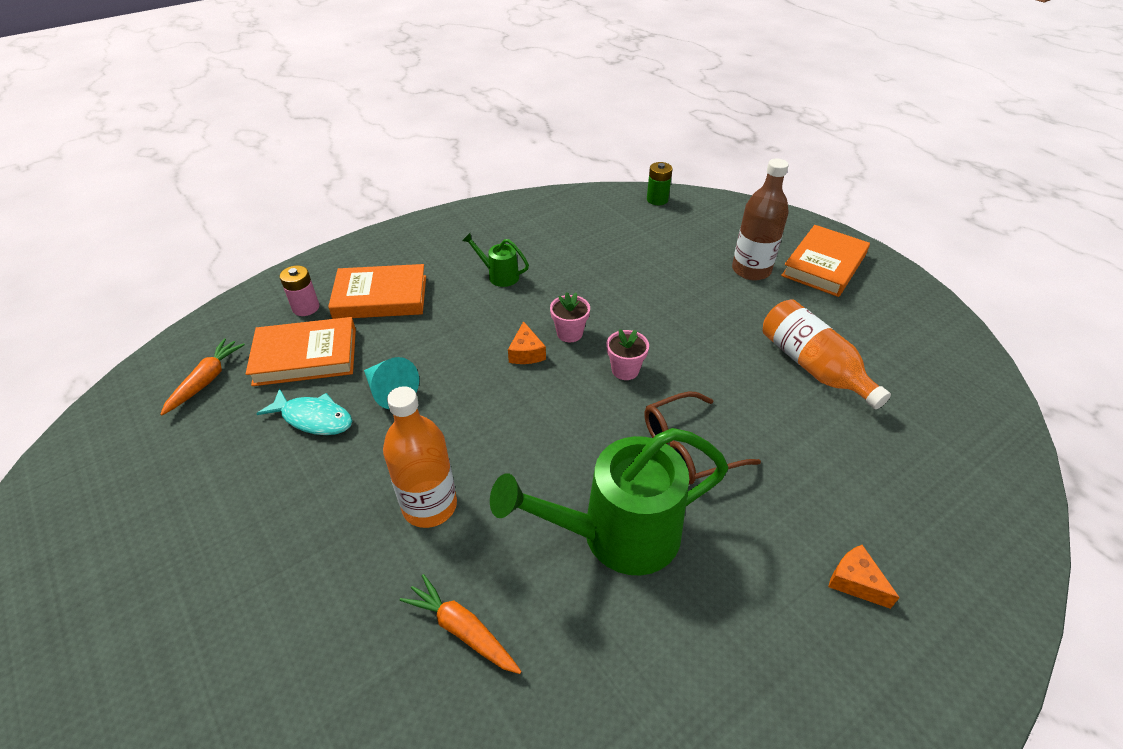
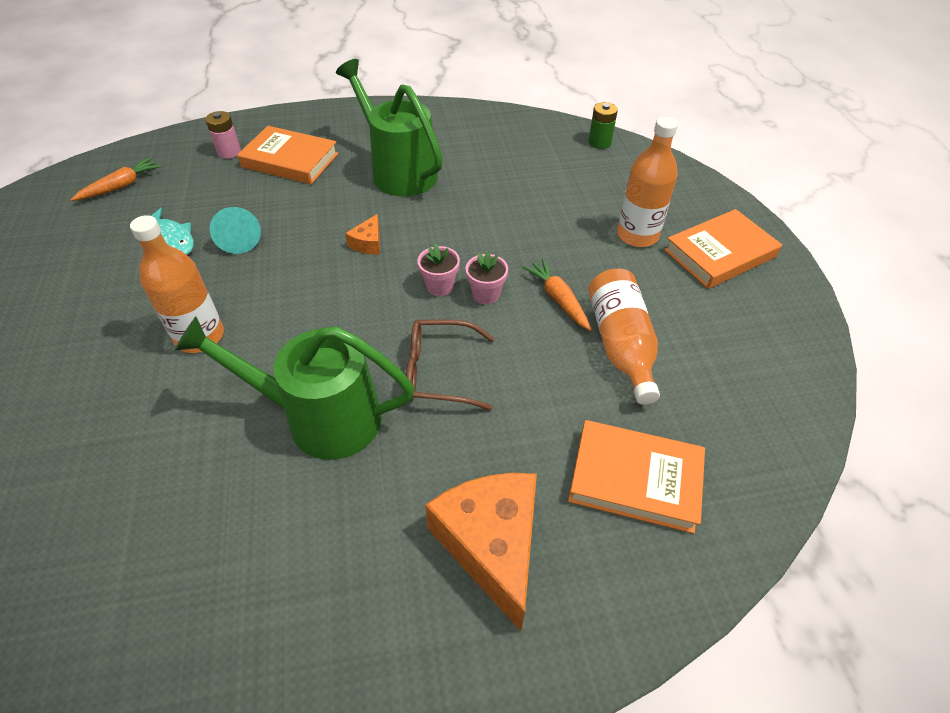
camera: 25 degrees right, 5 degrees up
orange book [246,317,356,386] -> orange book moved to [568,420,705,534]
orange carrot [400,574,522,674] -> orange carrot moved to [523,259,592,331]
green watering can [462,233,529,287] -> green watering can [336,59,443,197], size x2.21
pink flower pot [550,292,590,342] -> pink flower pot moved to [466,252,508,304]
brown bottle [732,159,789,280] -> orange bottle [617,117,678,247]
orange cheese [828,545,900,609] -> orange cheese [425,473,537,631], size x2.23

